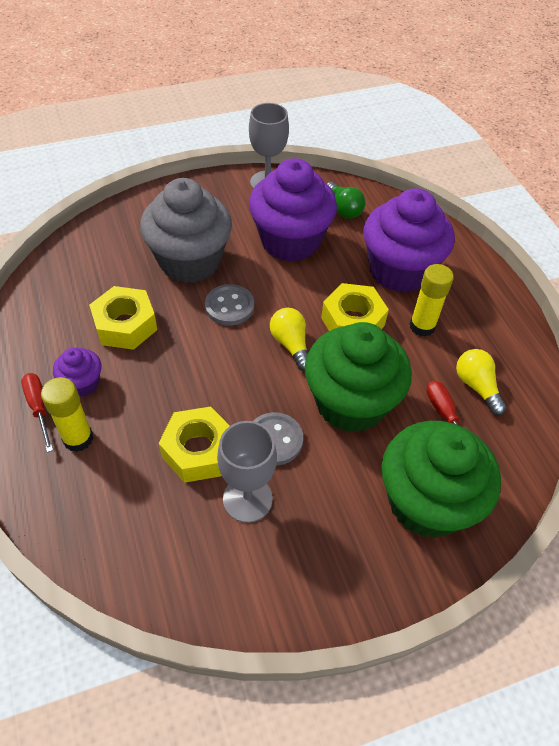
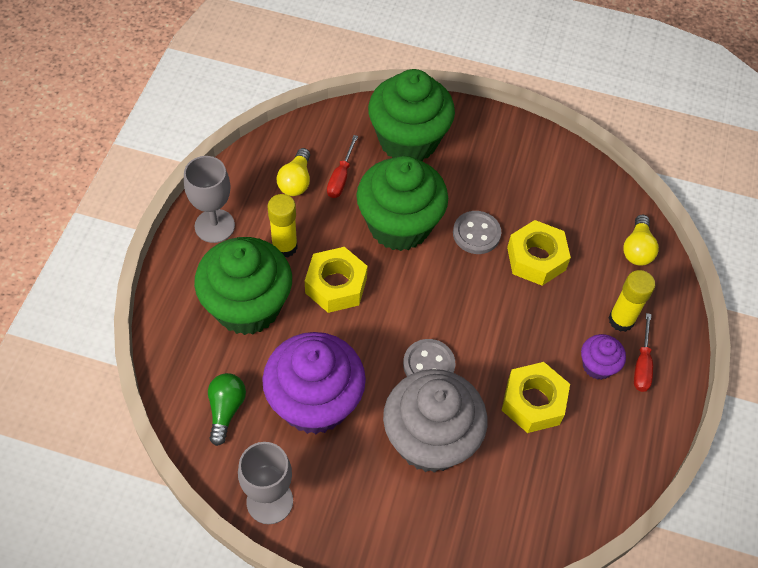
camera: 145 degrees left, 5 degrees up
grey goblet [217,421,277,523] -> grey goblet moved to [184,156,235,243]
yellow light bulb [270,308,308,371] -> yellow light bulb moved to [623,215,659,266]
purple cupcake [363,188,455,293] -> green cupcake [194,237,292,335]

